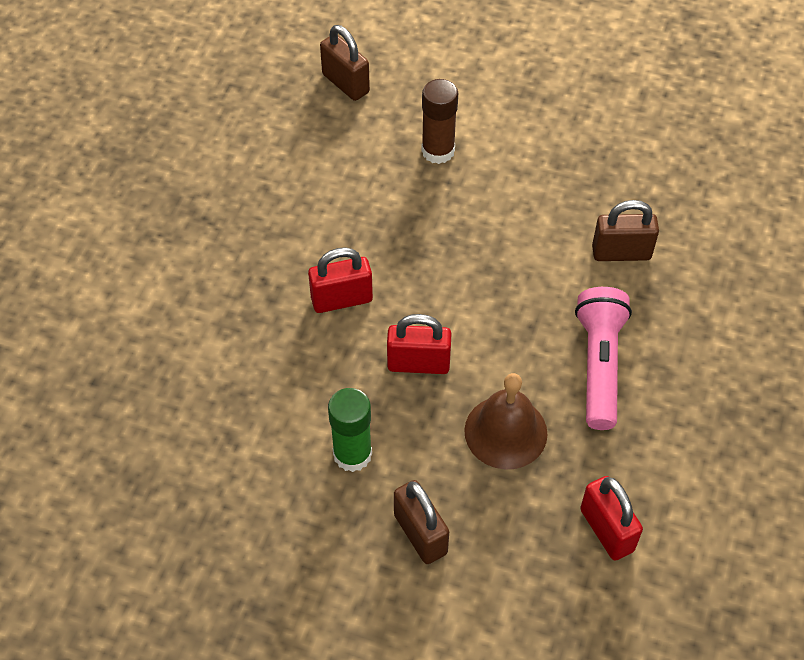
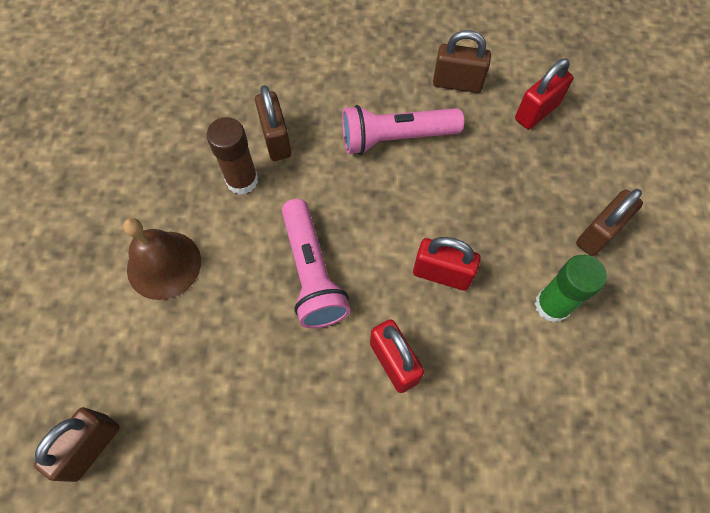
camera: 105 degrees left, 10 degrees up
red padlock [387,314,451,374] -> red padlock turned 60 degrees counterclockwise [413,237,481,291]
brown glue stick [421,79,458,164] -> brown glue stick moved to [206,117,258,195]
brown bell [464,373,548,469] -> brown bell moved to [123,218,201,300]
none -> pink flashlight [282,199,350,329]
none -> brown padlock [433,30,491,93]

